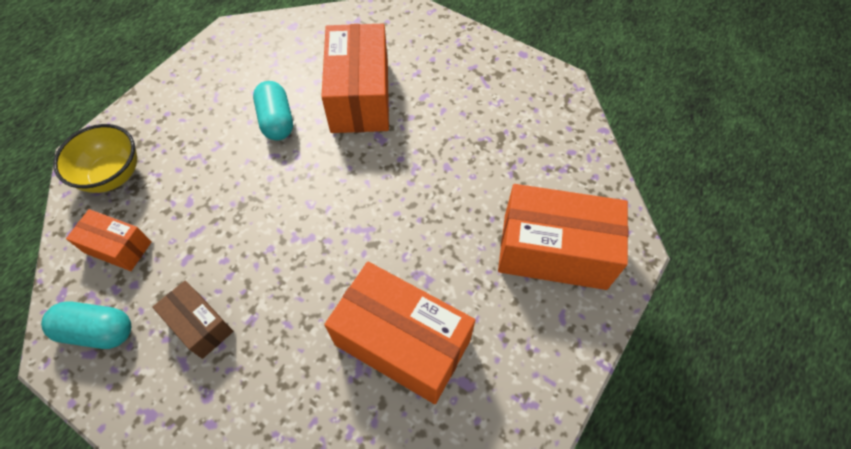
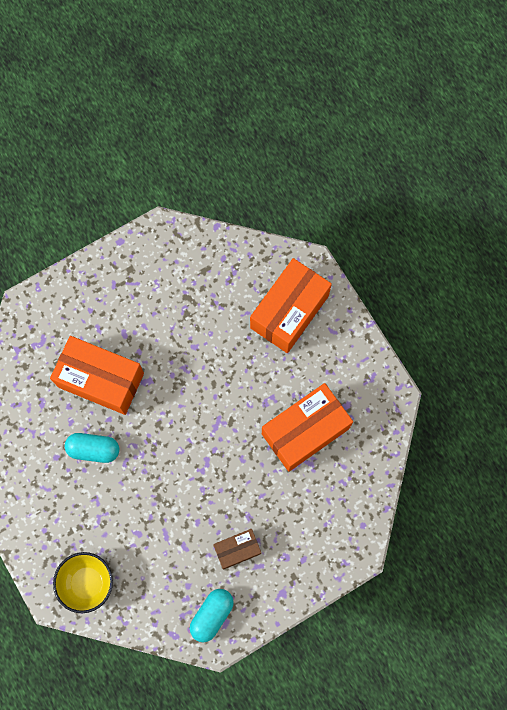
camera: 65 degrees left, 15 degrees up
orange box [66,209,152,271] -> none

